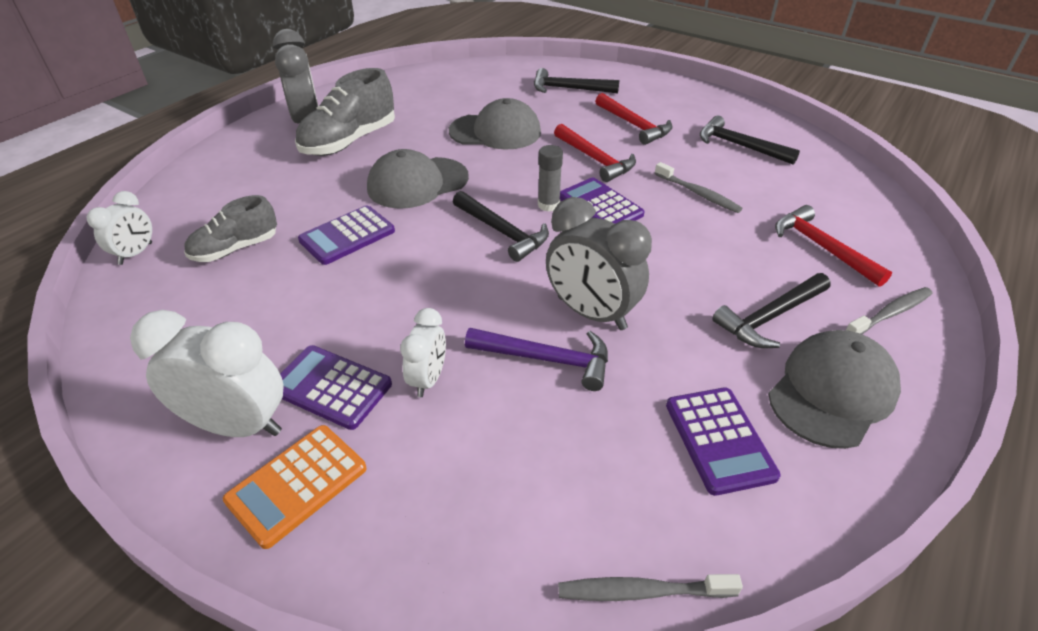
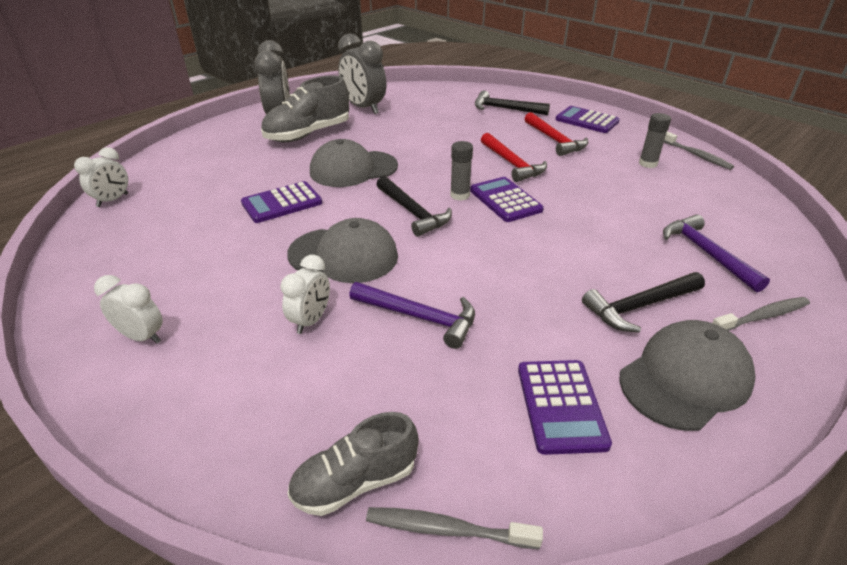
camera: 10 degrees right, 5 degrees down
white clock [130,310,284,437] -> white clock [94,275,163,343], size x0.57
grey shoe [184,195,277,262] -> grey shoe moved to [288,412,419,516]
orange calculator [223,425,366,549] -> none
purple calculator [280,345,392,430] -> purple calculator moved to [555,106,620,133]
grey cap [449,98,541,150] -> grey cap moved to [287,218,398,283]
grey clock [546,197,652,330] -> grey clock moved to [338,33,386,114]
grey toothbrush [655,162,743,213] -> grey toothbrush moved to [664,131,734,170]
black hammer [700,116,800,164] -> grey glue stick [639,113,671,168]
red hammer [775,205,892,287] -> purple hammer [663,214,770,292]

